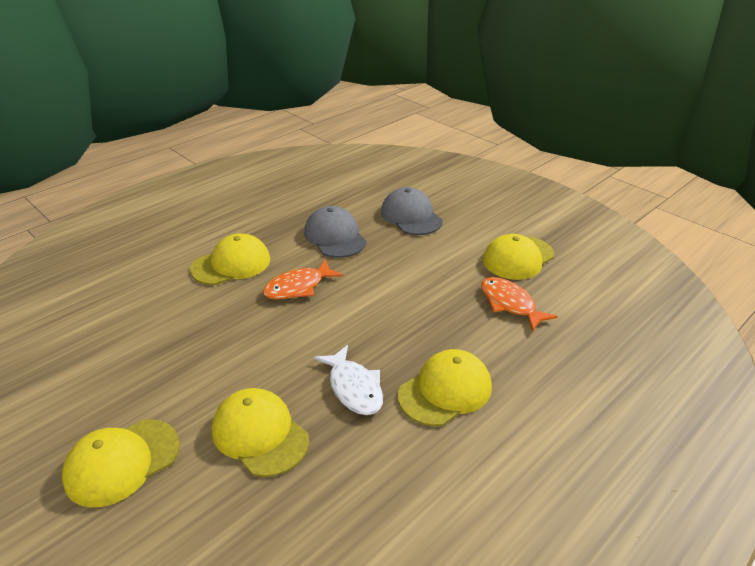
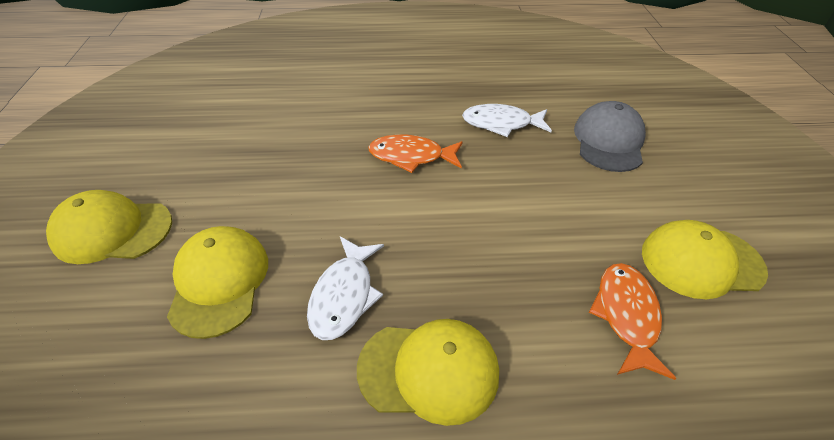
camera: 40 degrees right, 10 degrees up
yellow cap [190,233,270,285] -> none
grey cap [304,206,367,258] -> white fish [462,104,552,137]

